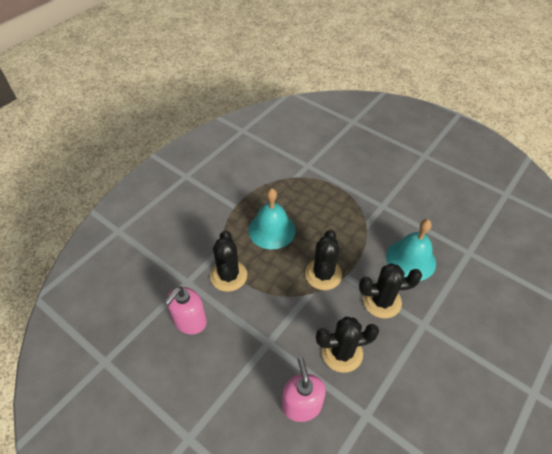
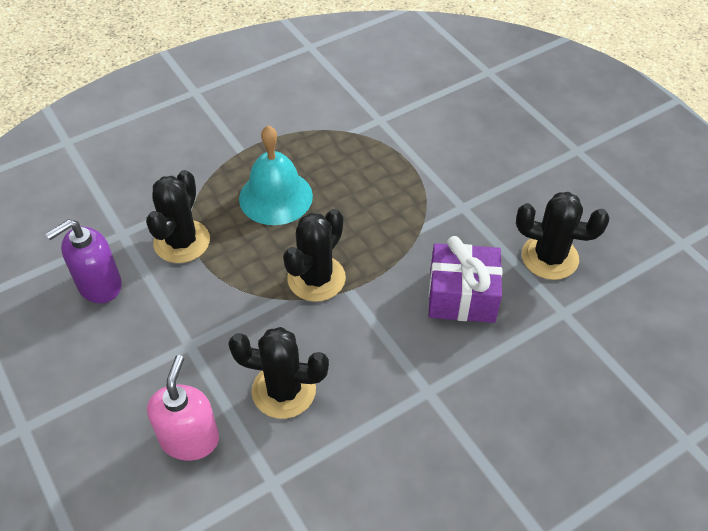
camera: 20 degrees right, 0 degrees up
pink soap dispenser [165,287,207,334] -> purple soap dispenser [46,219,122,303]
black cactus [359,263,422,318] -> black cactus moved to [516,192,609,280]
turquoise bell [386,219,436,281] -> purple gift [429,236,503,323]

